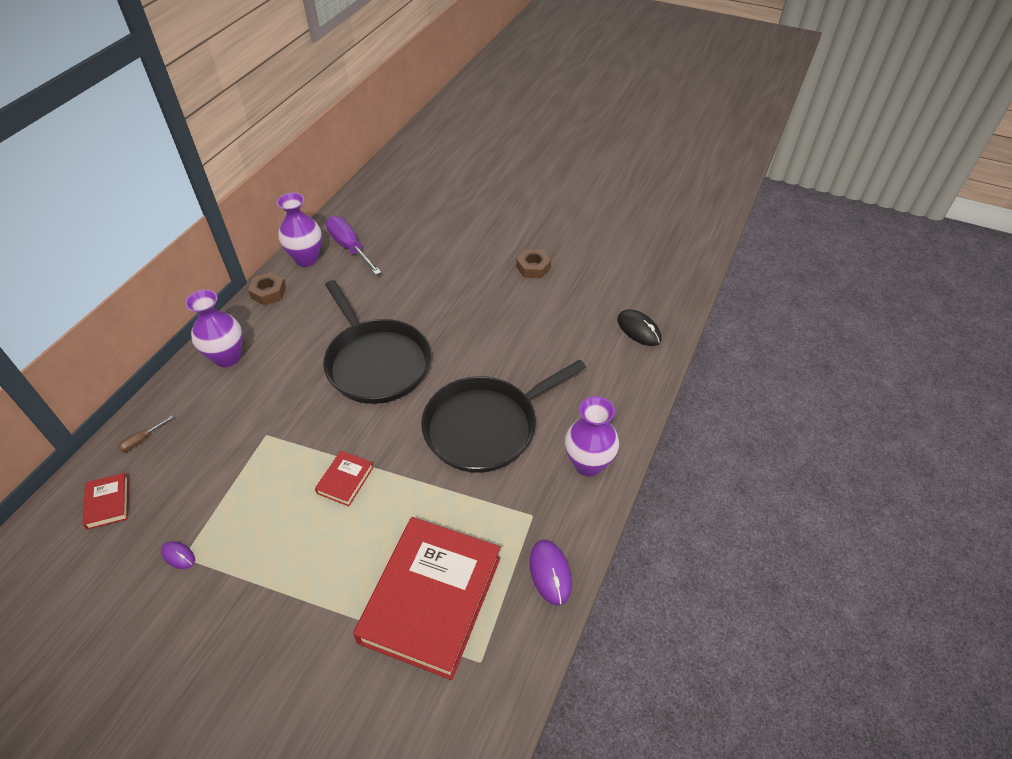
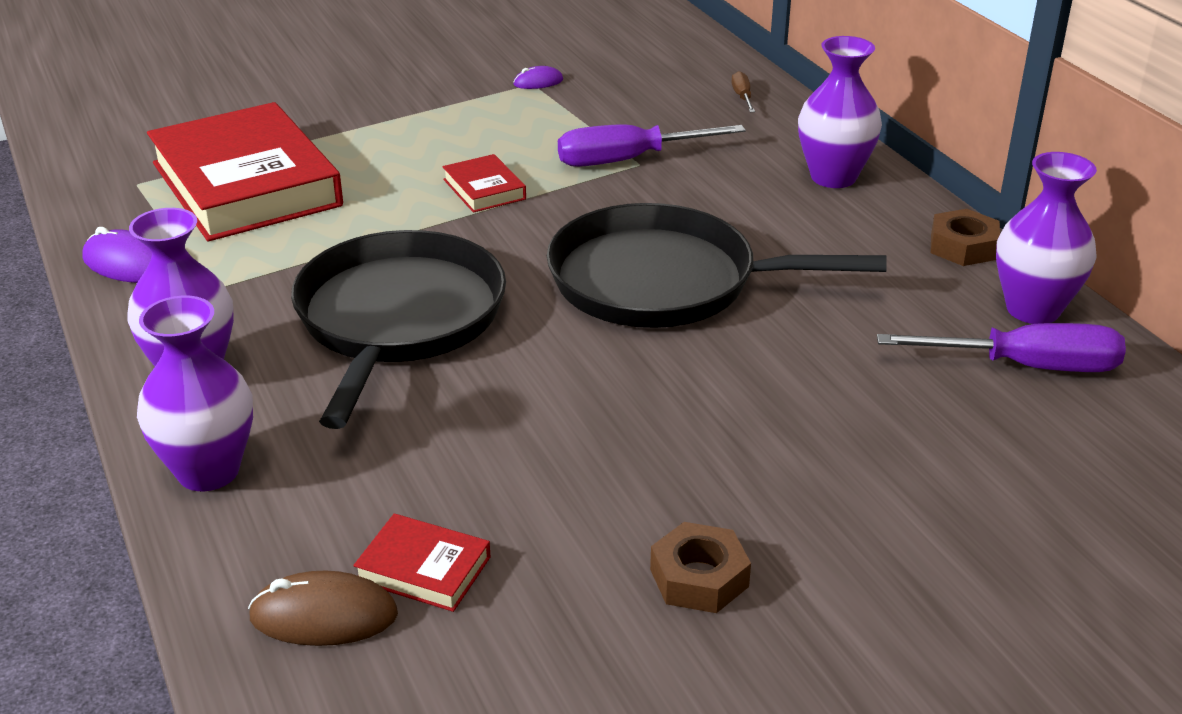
camera: 130 degrees right, 15 degrees down
red book [83,473,129,530] -> red book moved to [353,513,490,612]
black mouse [617,309,662,346] -> brown mouse [248,571,398,646]
none -> purple vase [137,296,253,491]
none -> purple screwdriver [558,124,746,167]

